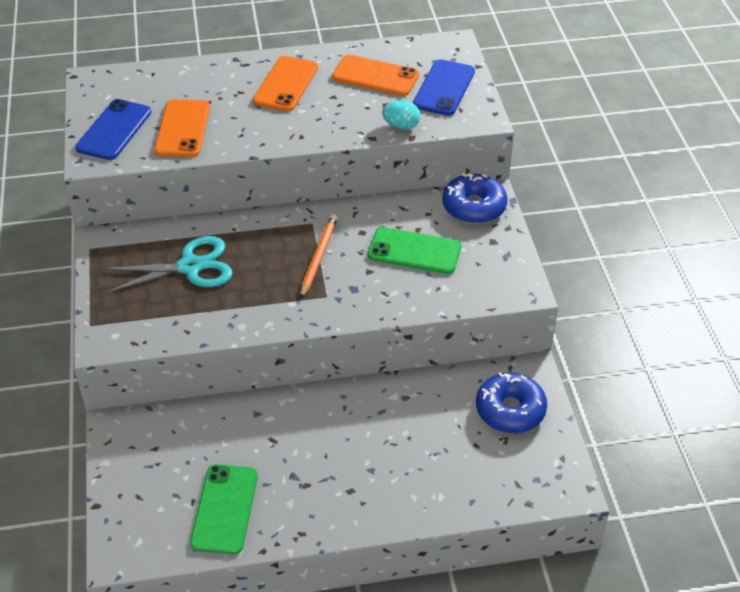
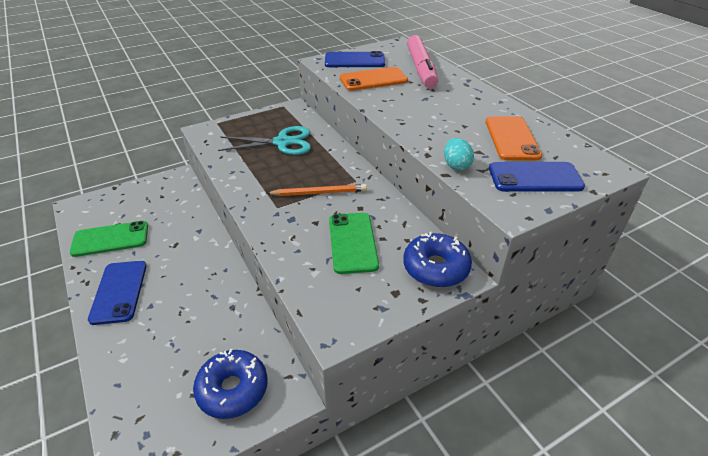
camera: 70 degrees right, 5 degrees down
turquoise scissors [101,236,233,294] -> turquoise scissors turned 60 degrees counterclockwise [218,126,311,155]
orange phone [253,56,318,112] -> none
none -> blue phone [88,261,147,325]
none -> pink marker [407,35,438,88]

